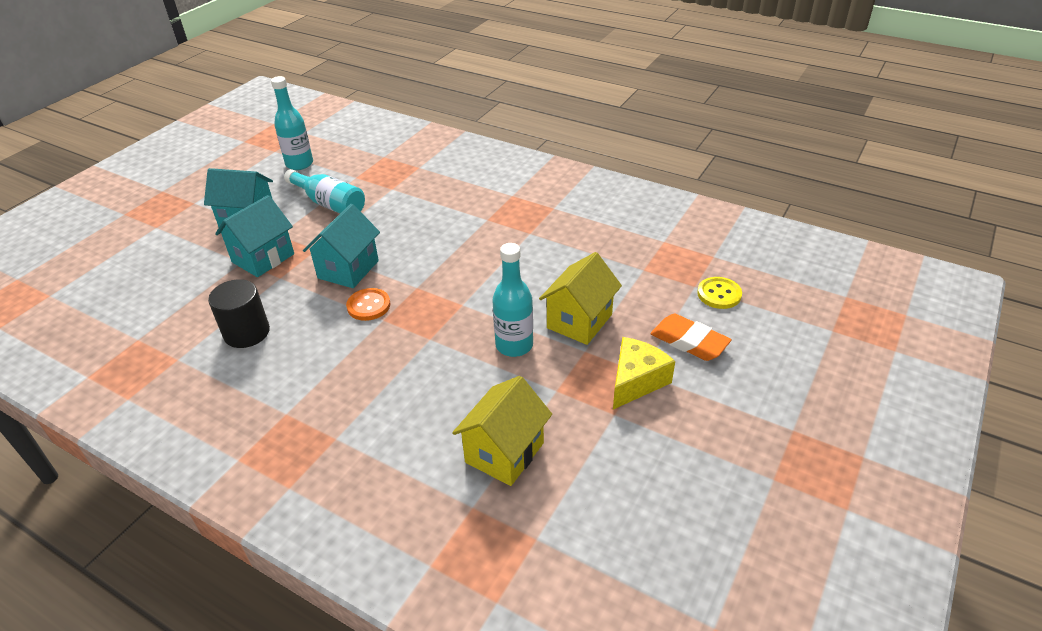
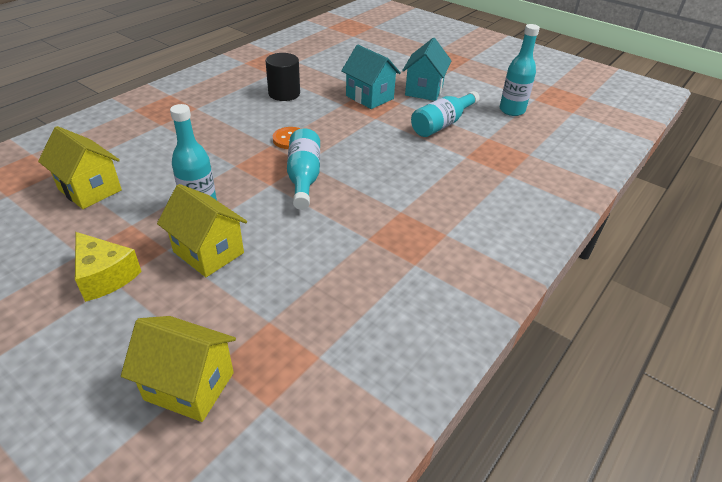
camera: 95 degrees right, 0 degrees up
turquoise house [303,204,380,288] -> none
orange eraser [650,314,732,361] -> none
yellow button [697,277,742,309] -> yellow house [121,316,236,422]
none -> turquoise bottle [287,128,320,210]

